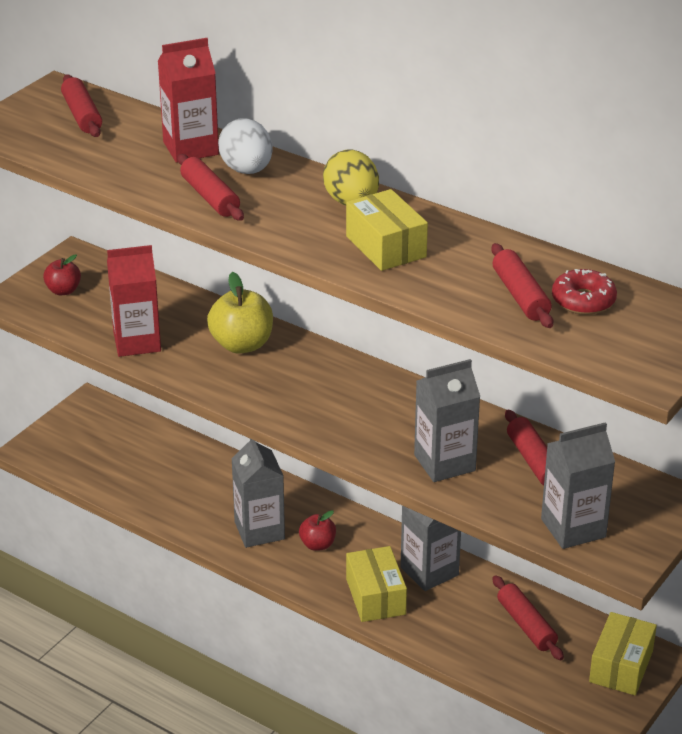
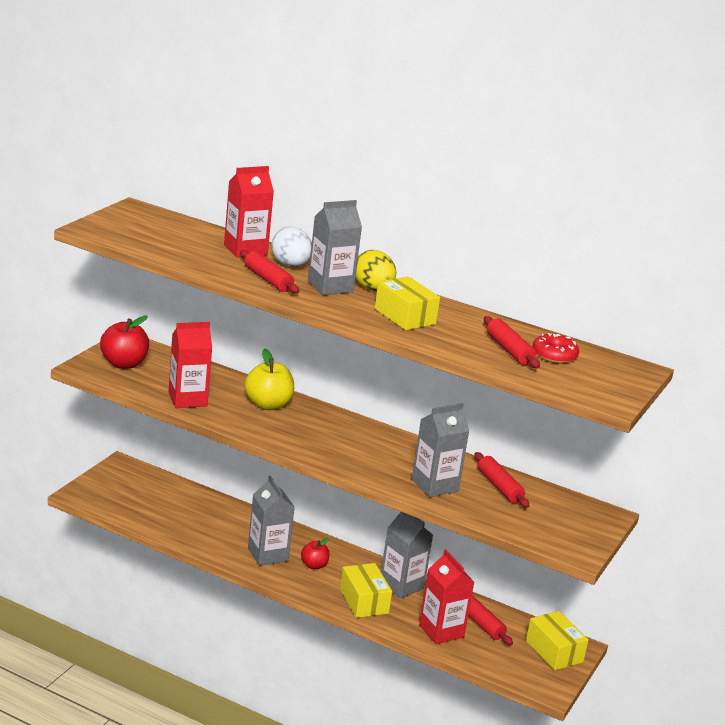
camera: 10 degrees left, 10 degrees down
red apple [43,254,81,295] -> red apple [100,315,149,369], size x1.71
red rolling pin [61,75,102,137] -> none
grey carton [541,422,615,549] -> grey carton moved to [308,200,362,295]
yellow box [589,612,657,695] -> yellow box turned 45 degrees counterclockwise [526,611,589,670]
none -> red carton [419,549,474,644]

